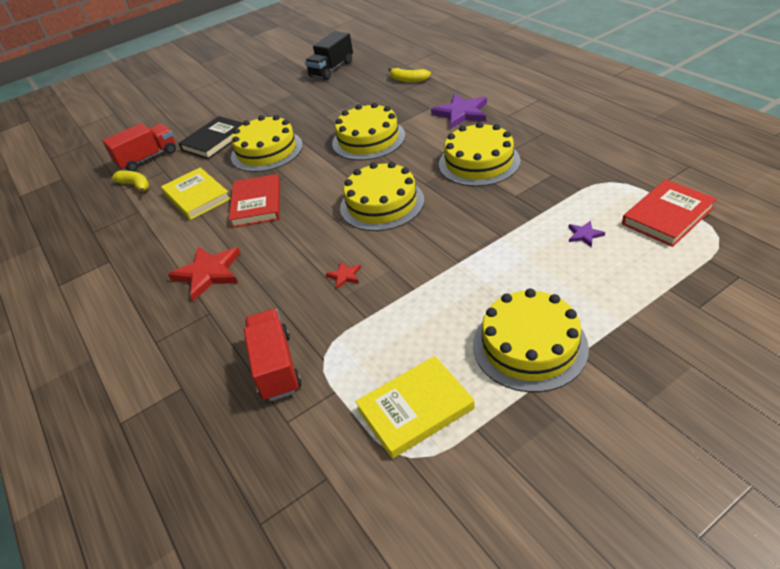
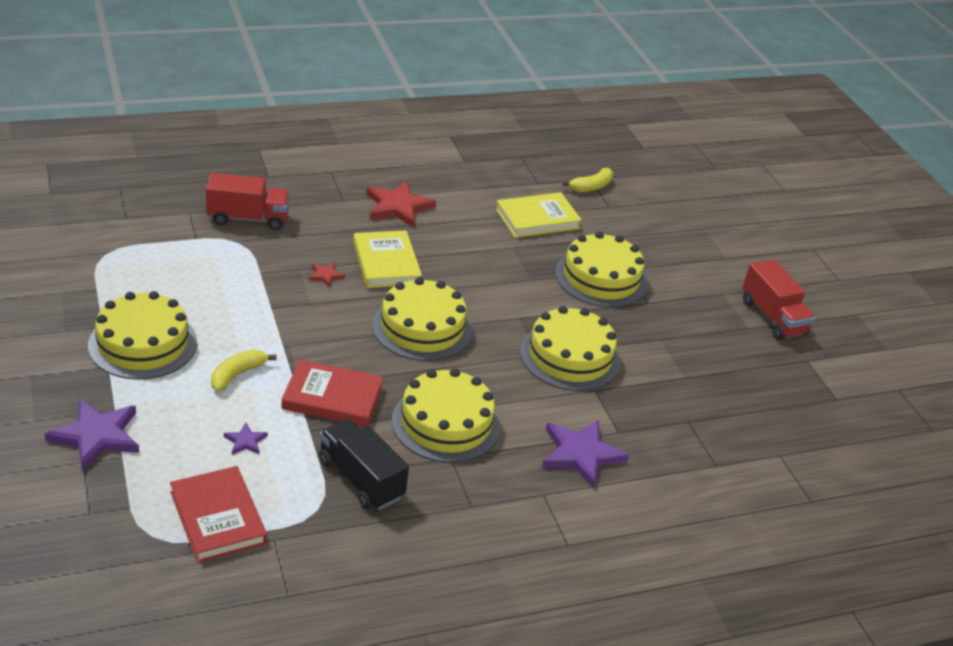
camera: 95 degrees right, 5 degrees down
red truck [102,123,176,172] -> red truck moved to [743,260,815,340]
black book [178,116,243,159] -> none
red book [229,174,280,228] -> red book moved to [281,359,383,426]
black truck [305,31,353,80] -> black truck moved to [319,419,409,510]
yellow book [355,356,475,459] -> yellow book moved to [353,230,422,288]
yellow banana [388,68,431,82] -> yellow banana moved to [211,349,277,391]
none -> purple star [45,399,139,471]

